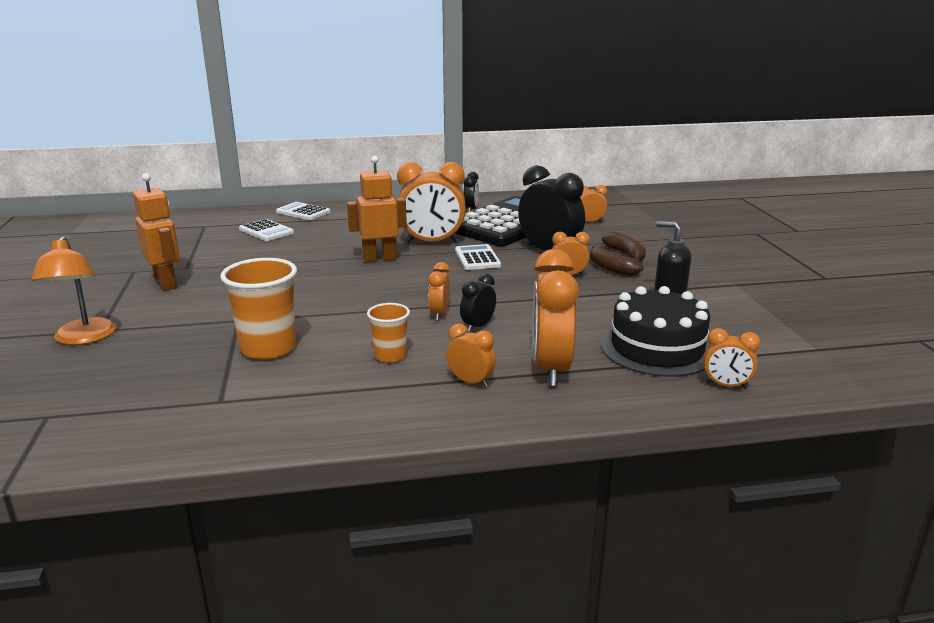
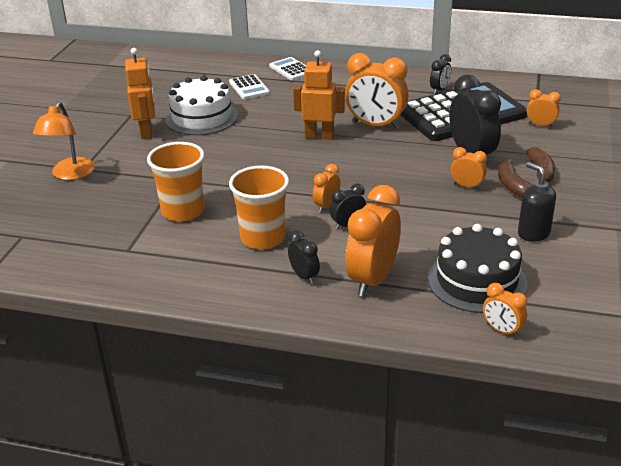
camera: 25 degrees right, 10 degrees up
orange cup [367,303,410,363] -> orange cup [229,166,289,250], size x1.73
orange clock [446,324,496,388] -> black clock [288,231,320,284]
white calculator [455,244,501,270] -> none
none -> white cake [165,76,238,135]

